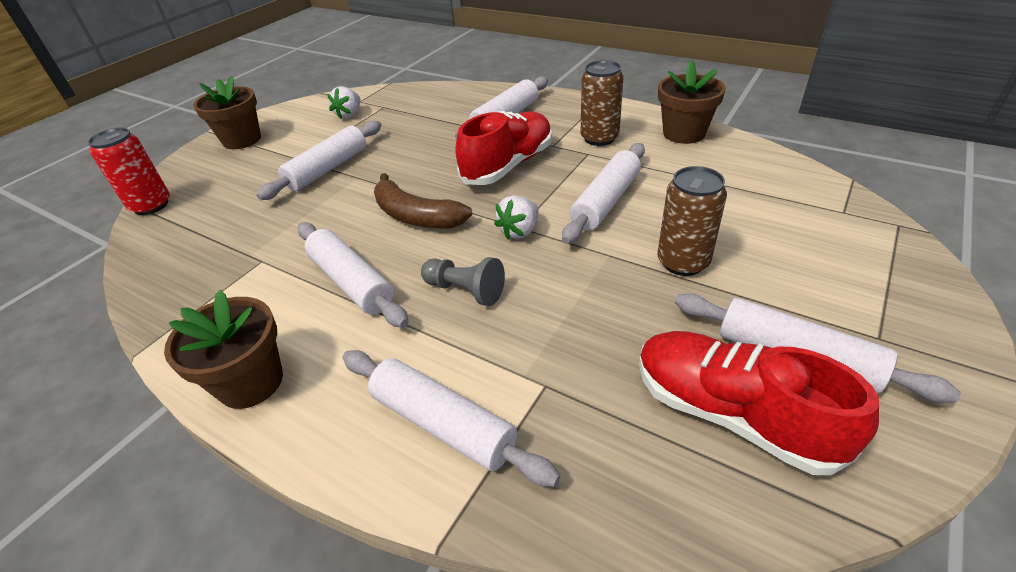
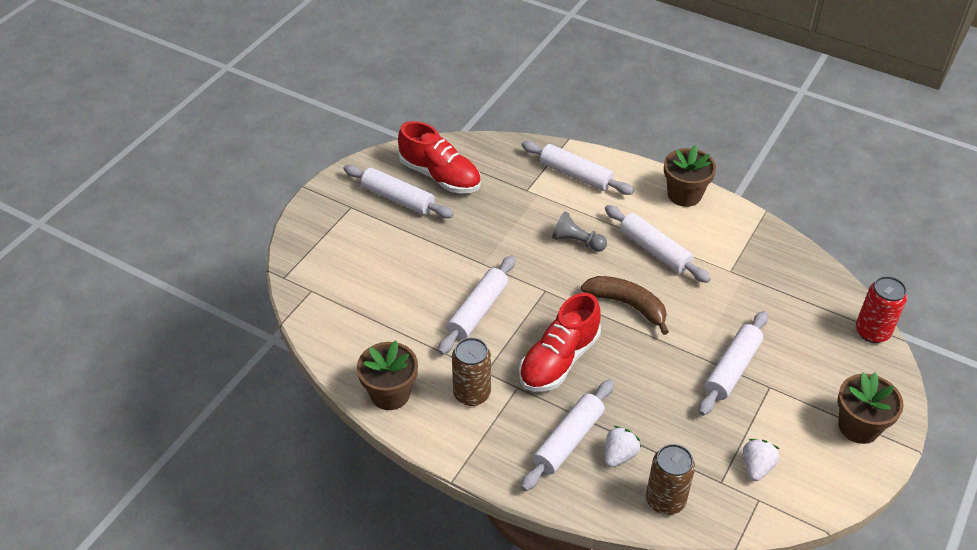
camera: 175 degrees right, 5 degrees up
white strawberry [494,196,538,239] -> white strawberry moved to [605,426,641,467]
brown can [657,166,727,276] -> brown can moved to [646,444,695,515]

